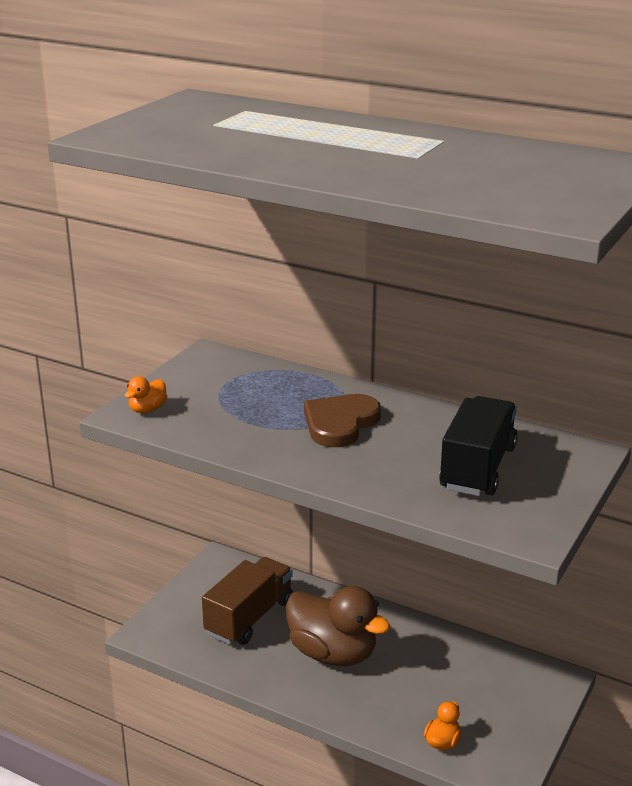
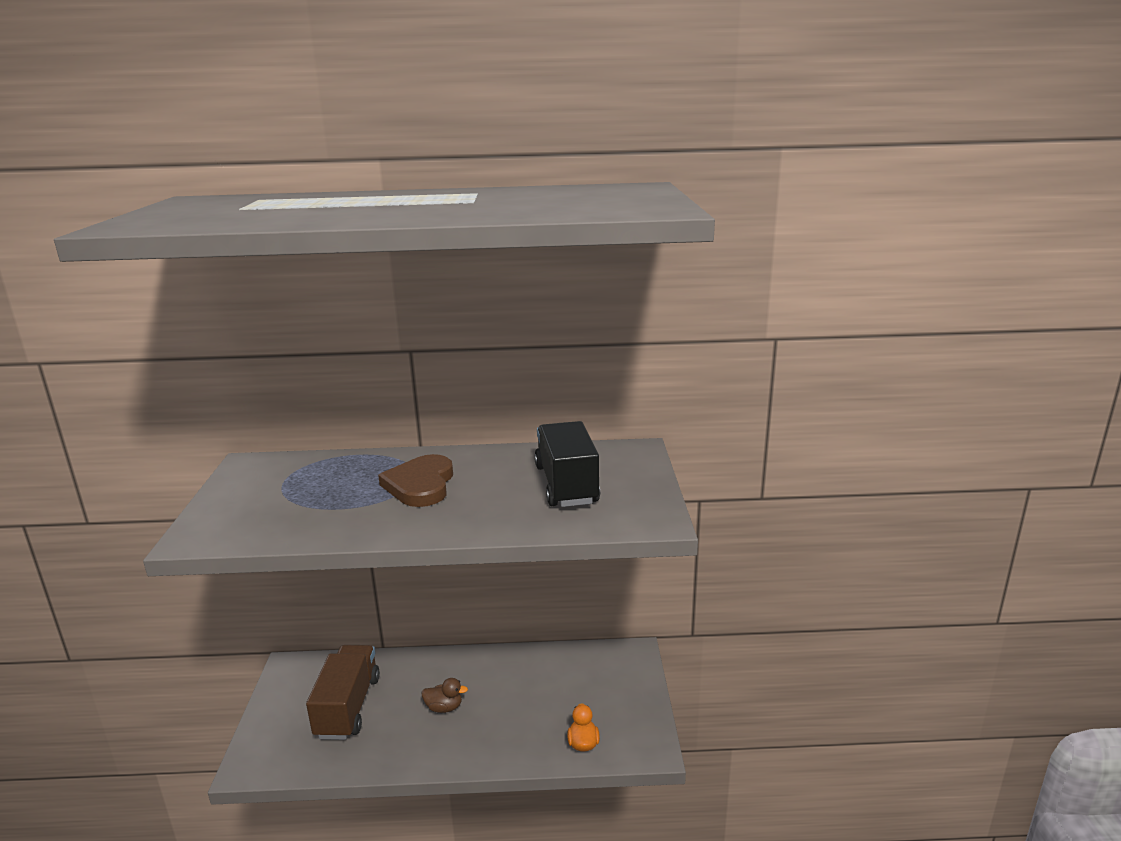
camera: 30 degrees left, 5 degrees down
orange duck [125,377,167,413] -> none
brown duck [286,586,390,666] -> brown duck [422,678,468,713], size x0.42

